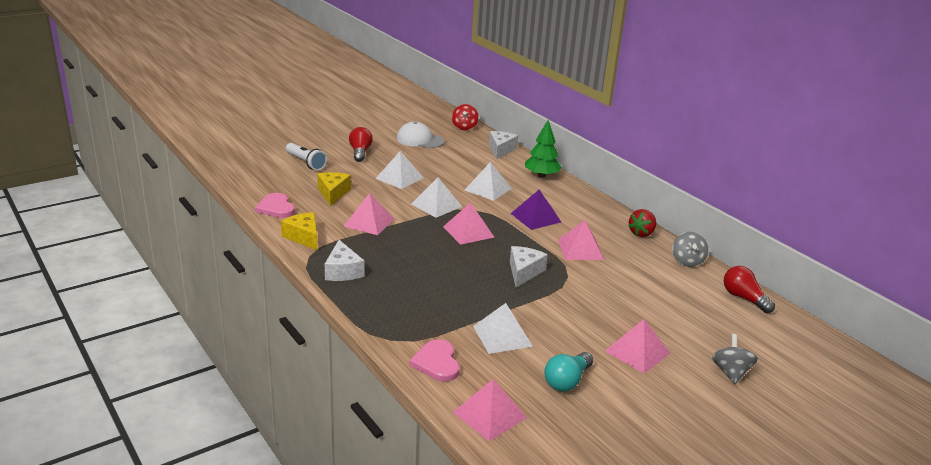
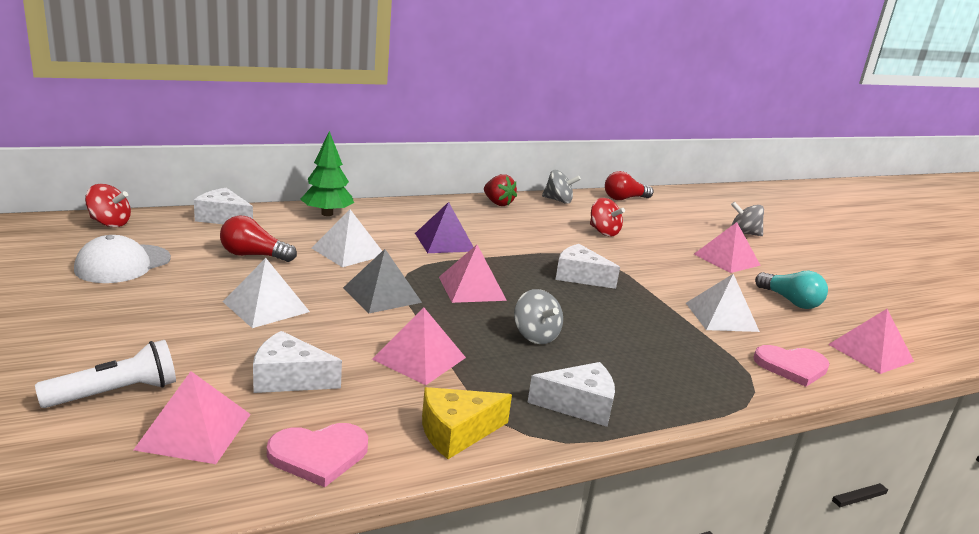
camera: 80 degrees left, 5 degrees down
yellow cheese [317,172,351,206] -> white cheese [253,331,342,393]
red light bulb [349,127,373,162] -> red light bulb moved to [220,216,297,262]
white pyramid [411,177,462,218] -> grey pyramid [343,249,422,313]
pink pyramid [558,220,604,260] -> pink pyramid moved to [134,371,251,464]
none -> grey spinning top [514,289,563,344]
none -> red spinning top [590,198,625,237]

